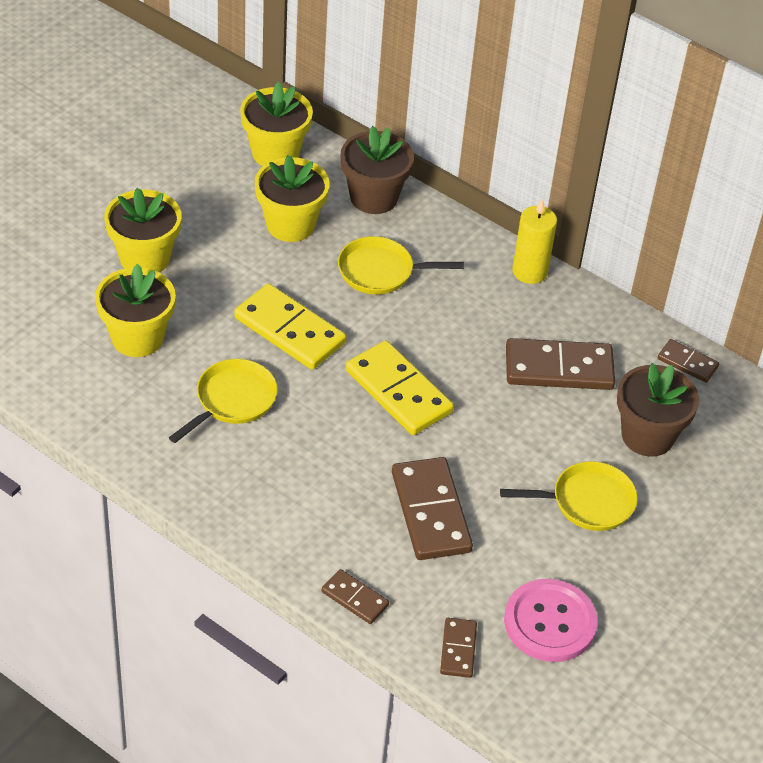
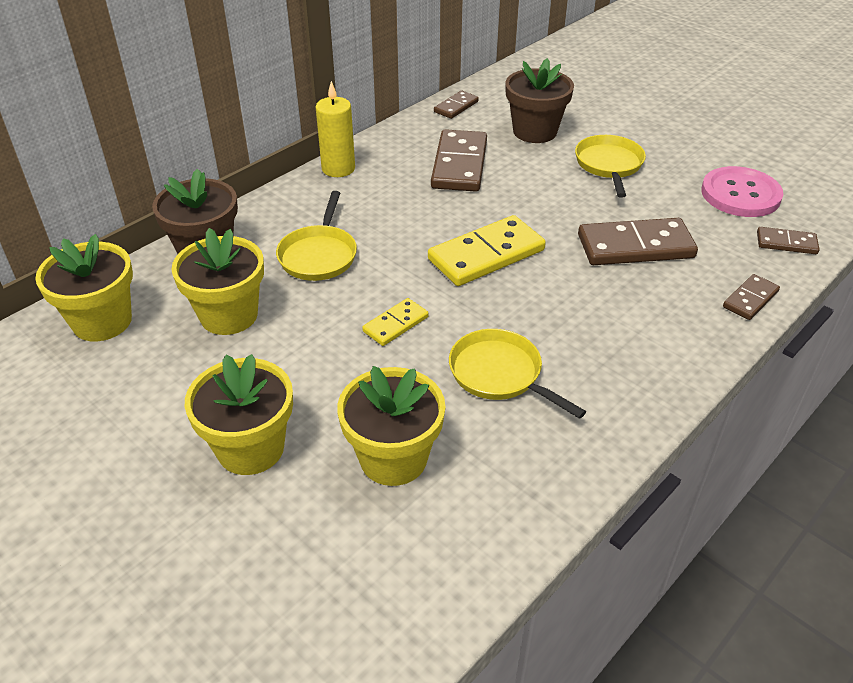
camera: 80 degrees left, 5 degrees down
yellow domino [234,284,346,370] -> yellow domino [362,298,429,346], size x0.53

